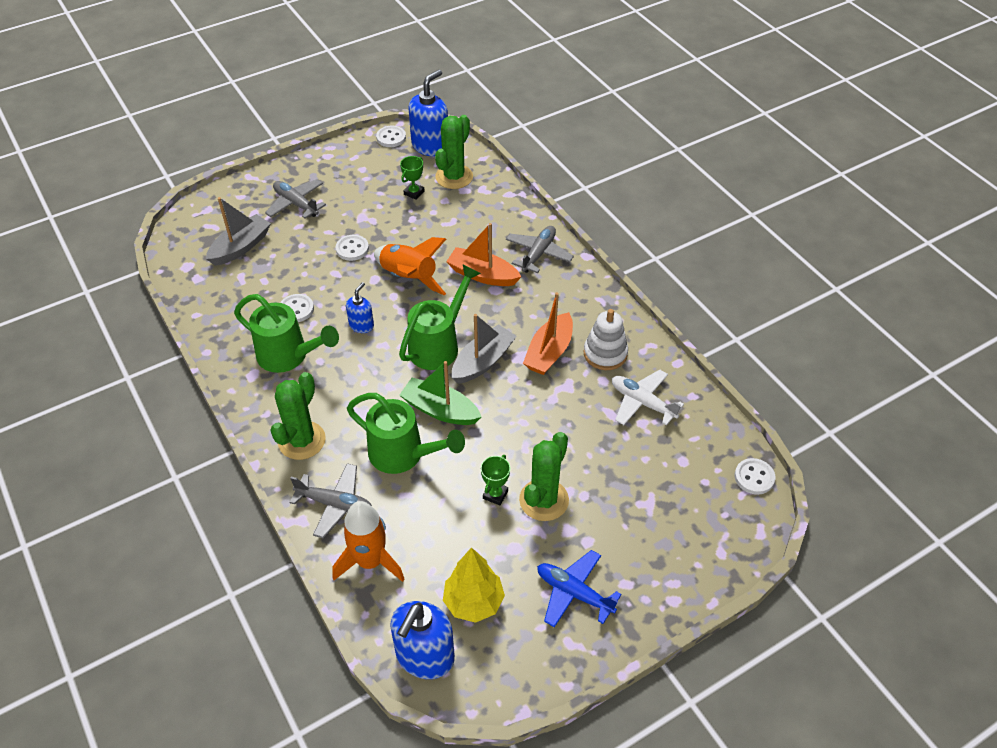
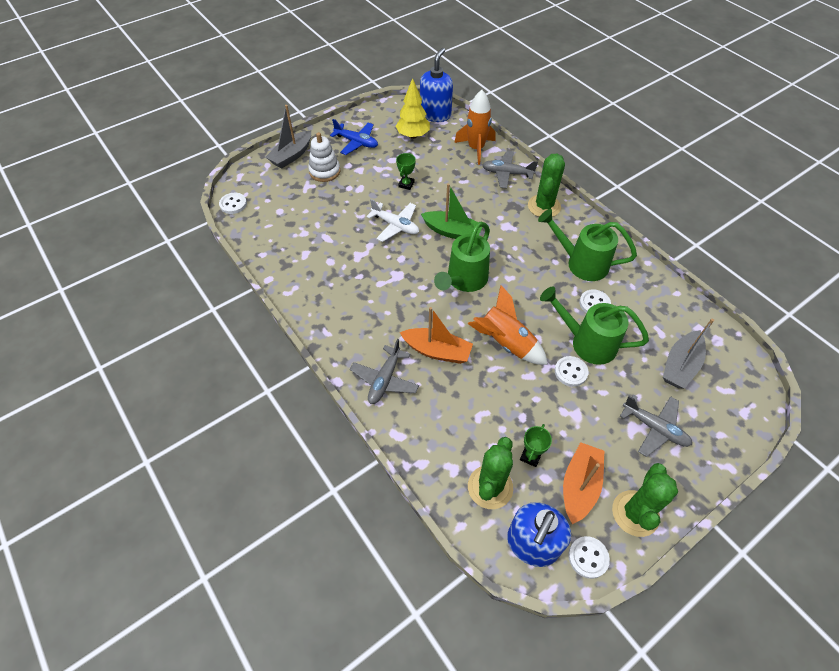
camera: 175 degrees right, 5 degrees up
blue soap dispenser [346,282,374,333] -> none
green watering can [347,393,465,474] -> green watering can moved to [540,286,649,365]
grey boat [452,314,516,384] -> grey boat moved to [266,105,311,169]
green cactus [519,432,569,521] -> green cactus moved to [612,463,678,537]
orange boat [523,292,573,375] -> orange boat moved to [563,442,604,524]
white stacking toy [584,309,628,370] -> white stacking toy moved to [308,132,340,182]
white plane [612,370,684,426] -> white plane moved to [366,199,419,242]

